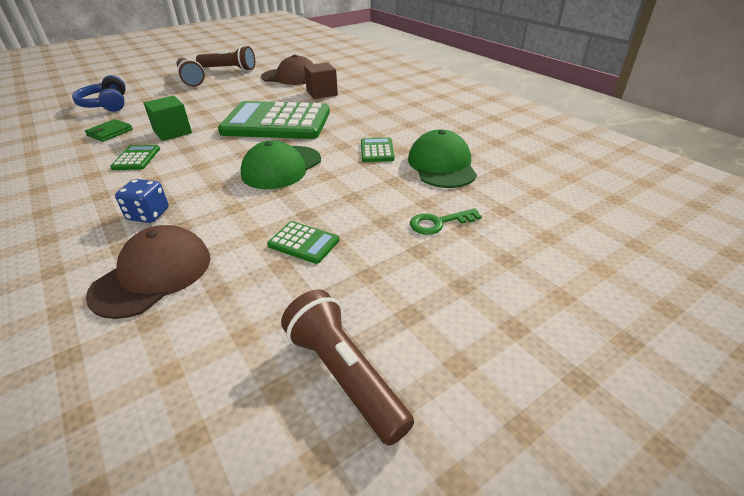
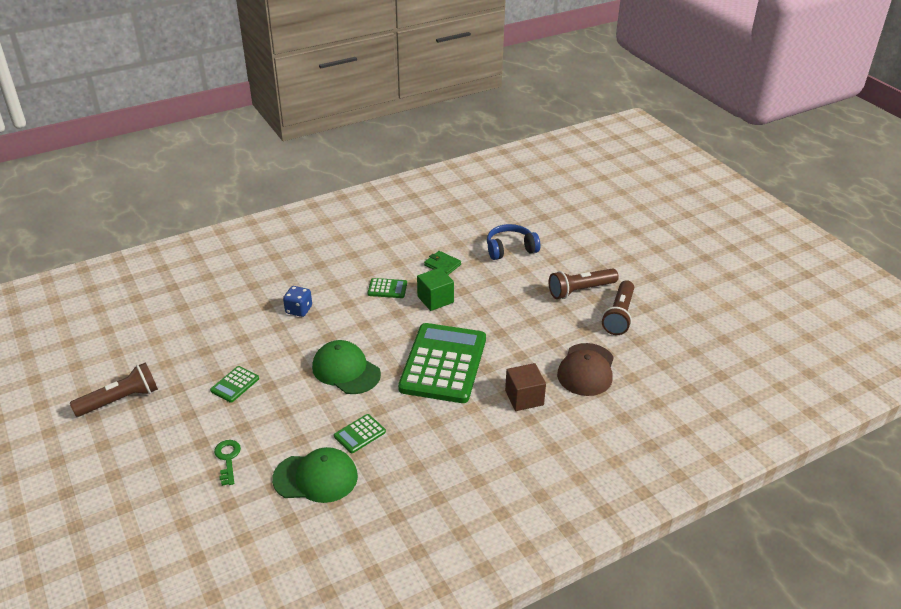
camera: 95 degrees right, 0 degrees up
brown cap [86,225,210,319] -> none
green calculator [361,137,395,162] -> green calculator turned 135 degrees clockwise [334,414,386,453]

